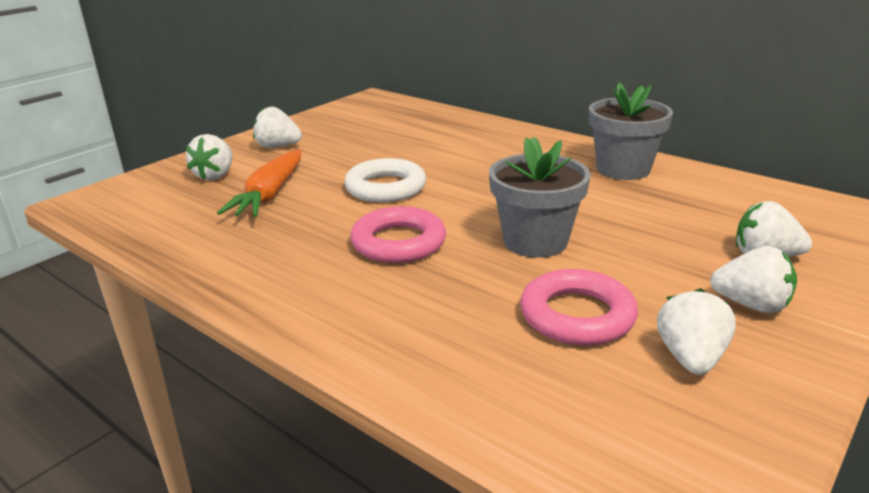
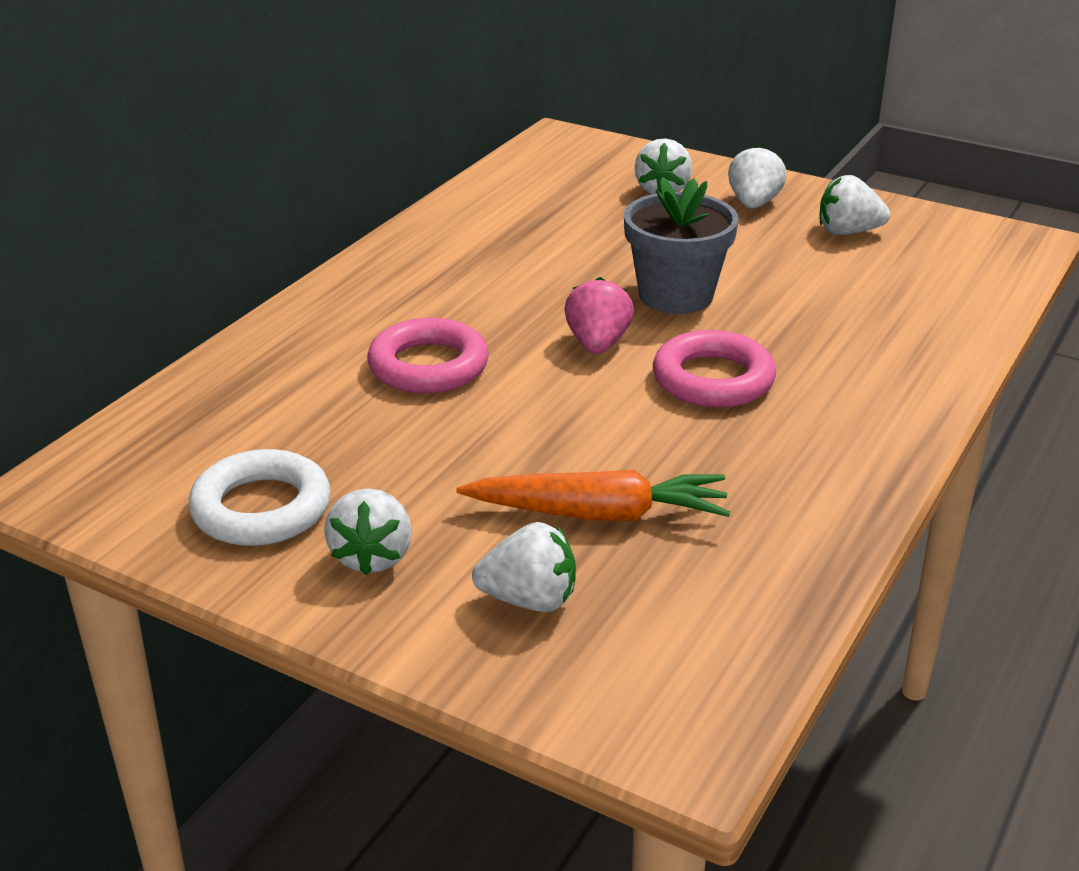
camera: 100 degrees left, 5 degrees up
white ring [344,158,426,202] -> white ring moved to [188,449,331,546]
pink ring [520,269,638,345] -> pink ring moved to [367,318,489,394]
grey flower pot [589,82,673,180] -> none
none -> pink strawberry [564,277,634,354]

